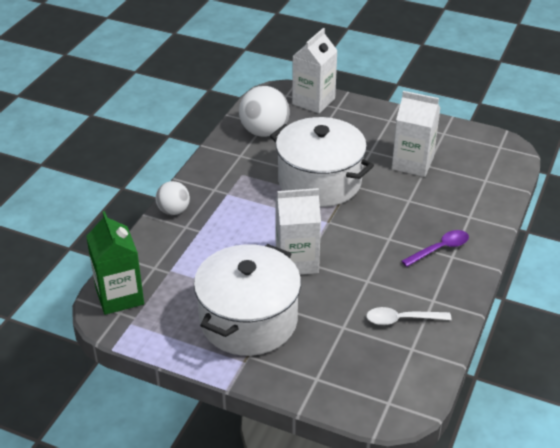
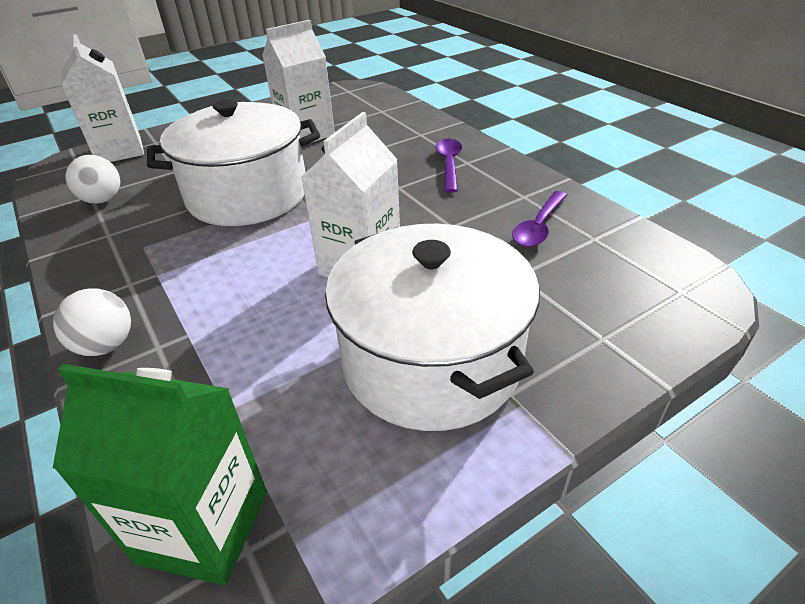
camera: 55 degrees left, 0 degrees up
white ball [239,86,289,137] -> white ball [65,155,120,204], size x0.61
white spoon [366,307,452,325] -> purple spoon [512,191,567,247]

